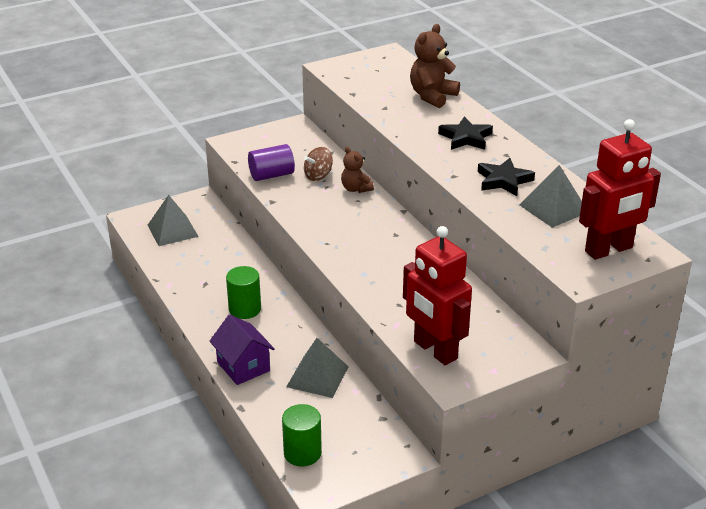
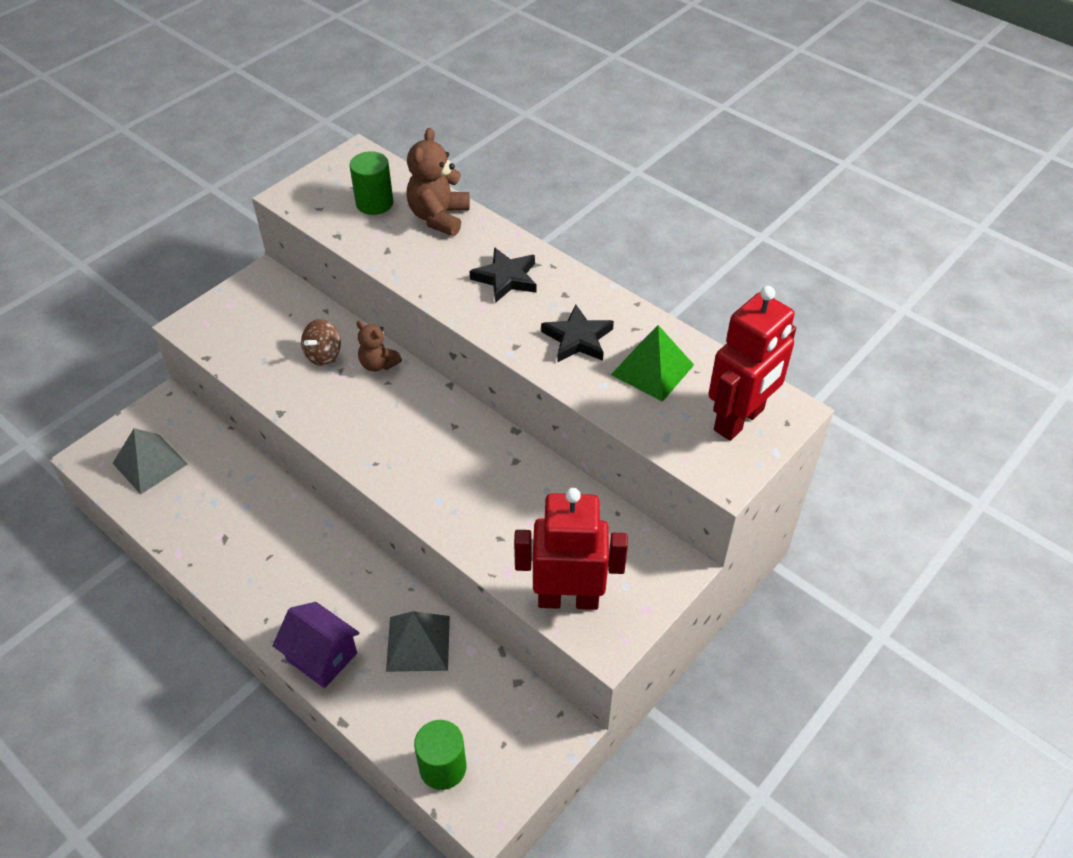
camera: 20 degrees left, 15 degrees up
green cylinder [226,266,261,319] -> green cylinder moved to [349,151,394,215]
purple cylinder [248,144,295,181] -> none
red robot [403,226,472,365] -> red robot turned 150 degrees clockwise [514,488,628,610]
grey pyramid [520,165,582,228] -> green pyramid [611,325,694,402]

